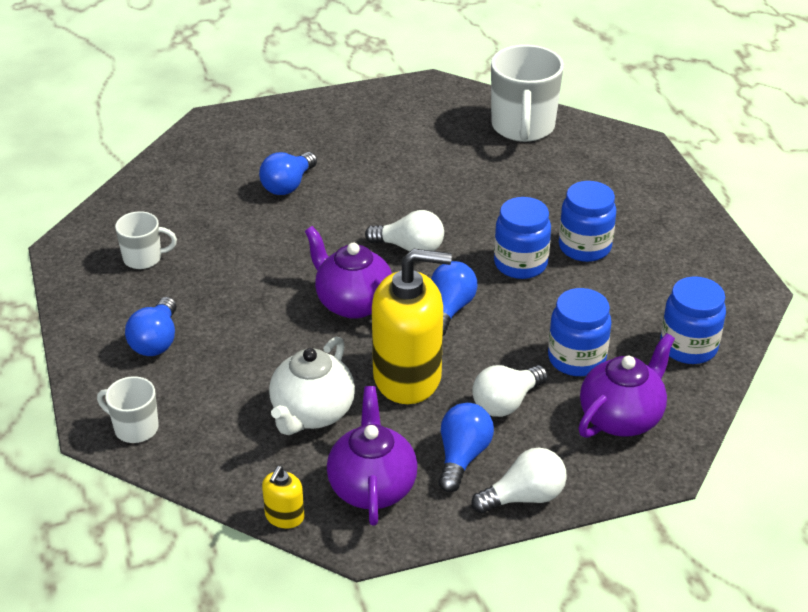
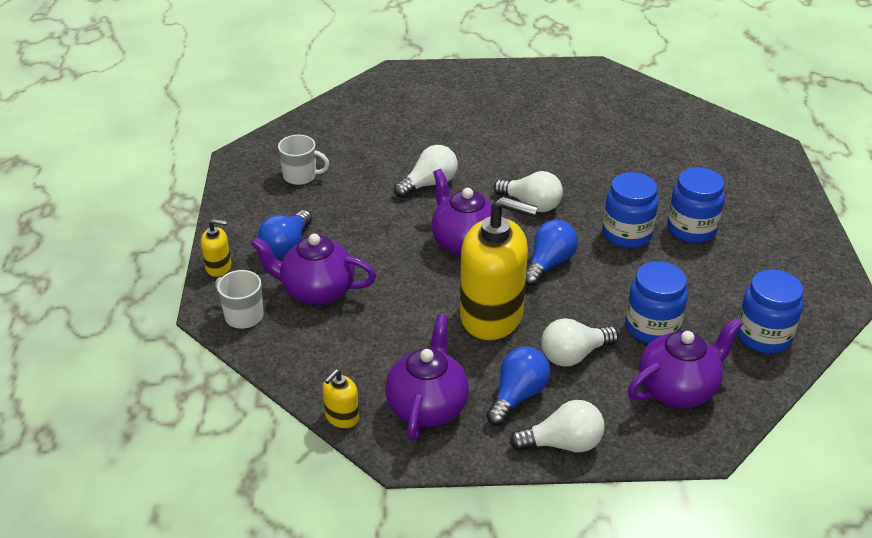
camera: 15 degrees right, 0 degrees up
blue light bulb [259,152,317,195] -> none
white teapot [269,337,355,435] -> none
white mug [491,45,564,142] -> none
none -> yellow soap dispenser [201,219,231,277]
none -> purple teapot [251,234,376,305]
none -> white light bulb [394,145,458,198]

